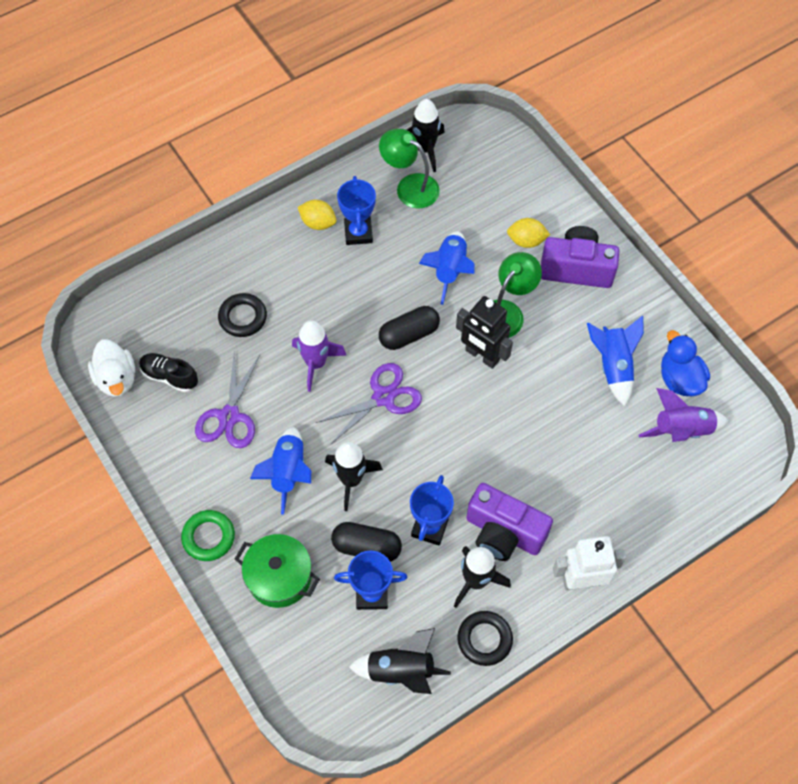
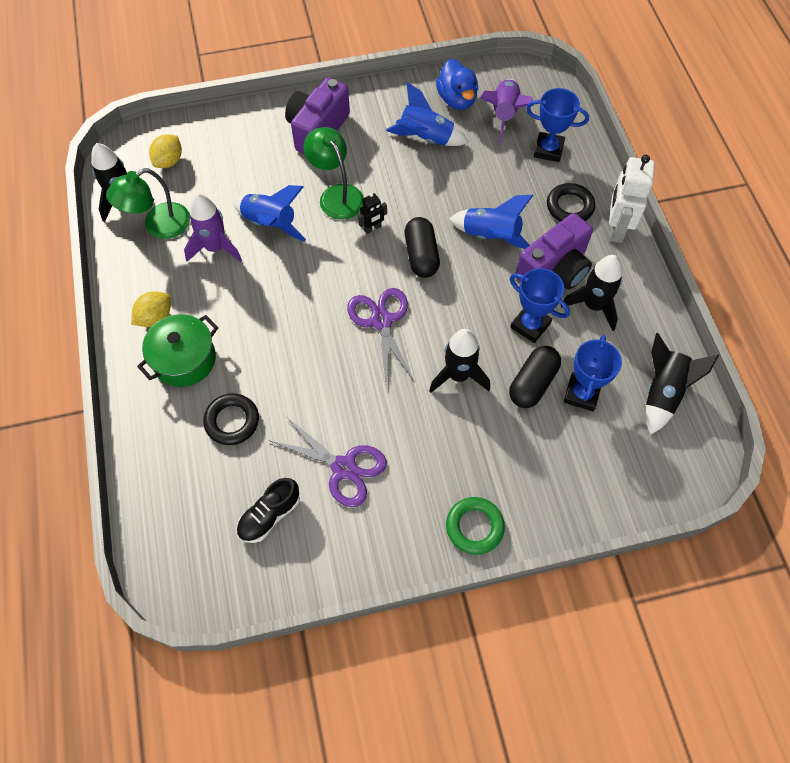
camera: 70 degrees left, 0 degrees up
white duck [88,339,135,397] -> none
green pot [235,534,320,608] -> green pot moved to [137,314,218,387]
blue rocket [250,427,311,515] -> blue rocket moved to [449,195,533,249]
purple rocket [292,320,347,392] -> purple rocket moved to [184,194,242,262]
blue trophy [337,176,376,245] -> blue trophy moved to [526,88,589,162]
black capsule [379,306,440,350] -> black capsule moved to [405,217,440,278]
black robot [456,296,513,369] -> black robot [358,193,387,234], size x0.51
black ring [457,611,513,666] -> black ring moved to [547,183,595,222]
yellow lemon [507,218,550,248] -> yellow lemon moved to [149,134,182,168]
blue duck [661,330,710,396] -> blue duck turned 105 degrees counterclockwise [436,59,478,110]

